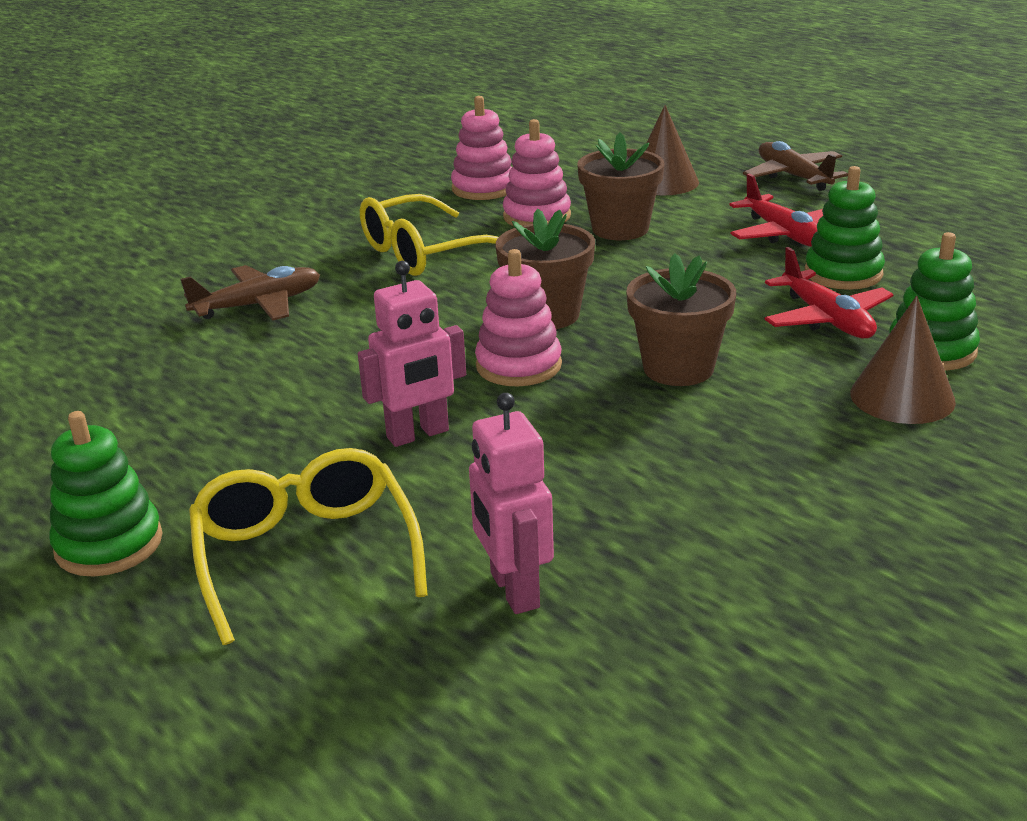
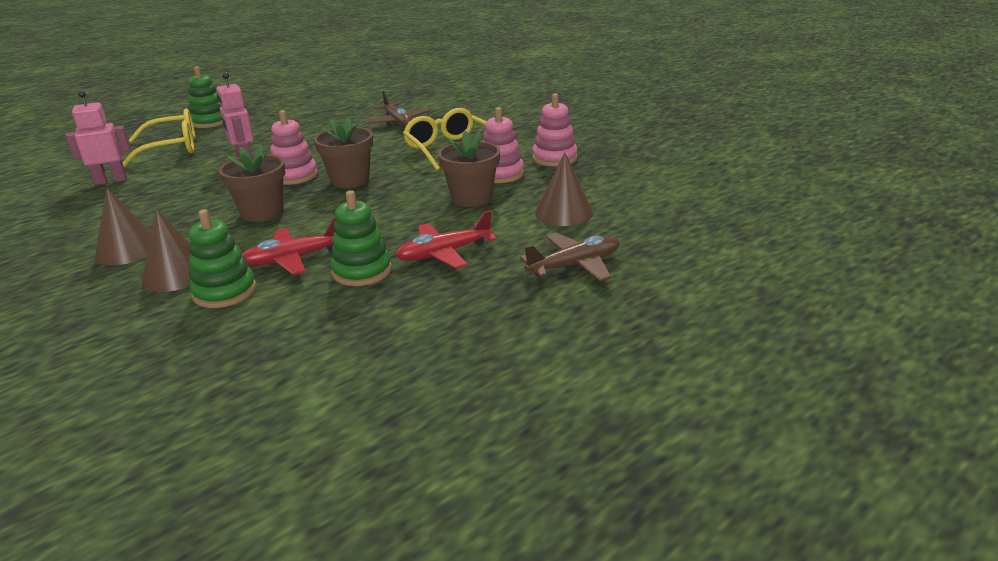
camera: 90 degrees right, 0 degrees up
none -> brown cone [95,188,151,265]

